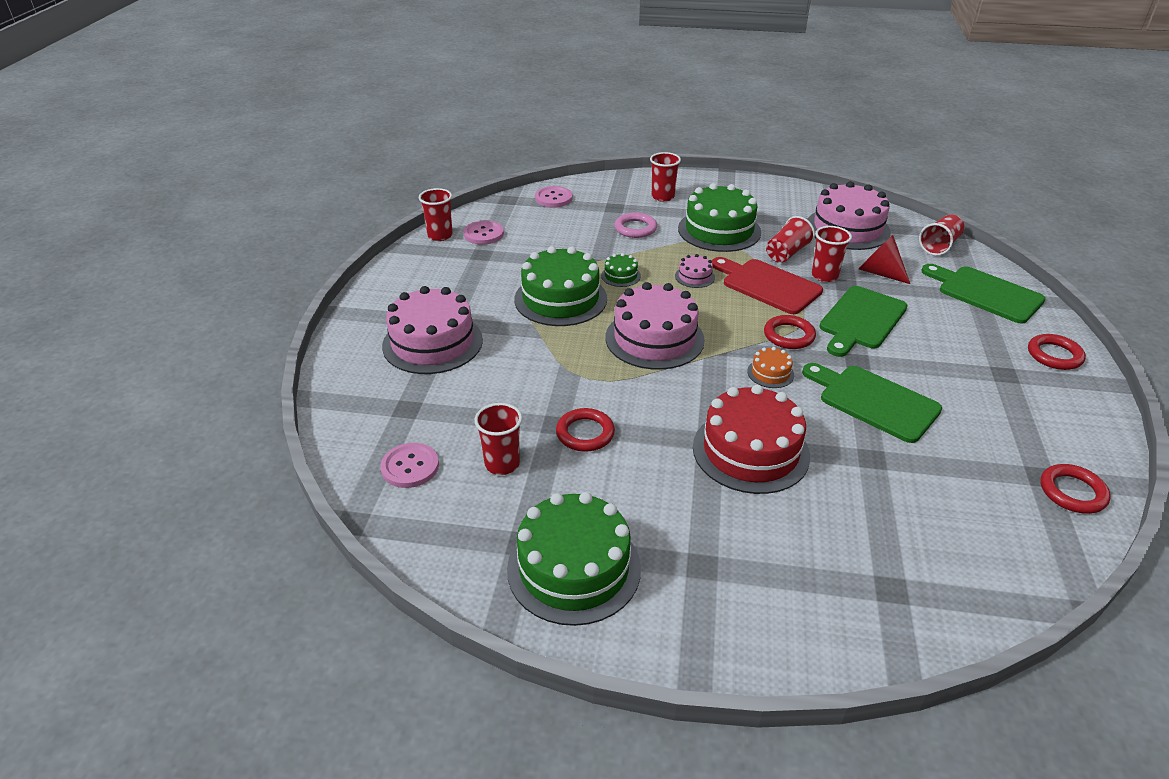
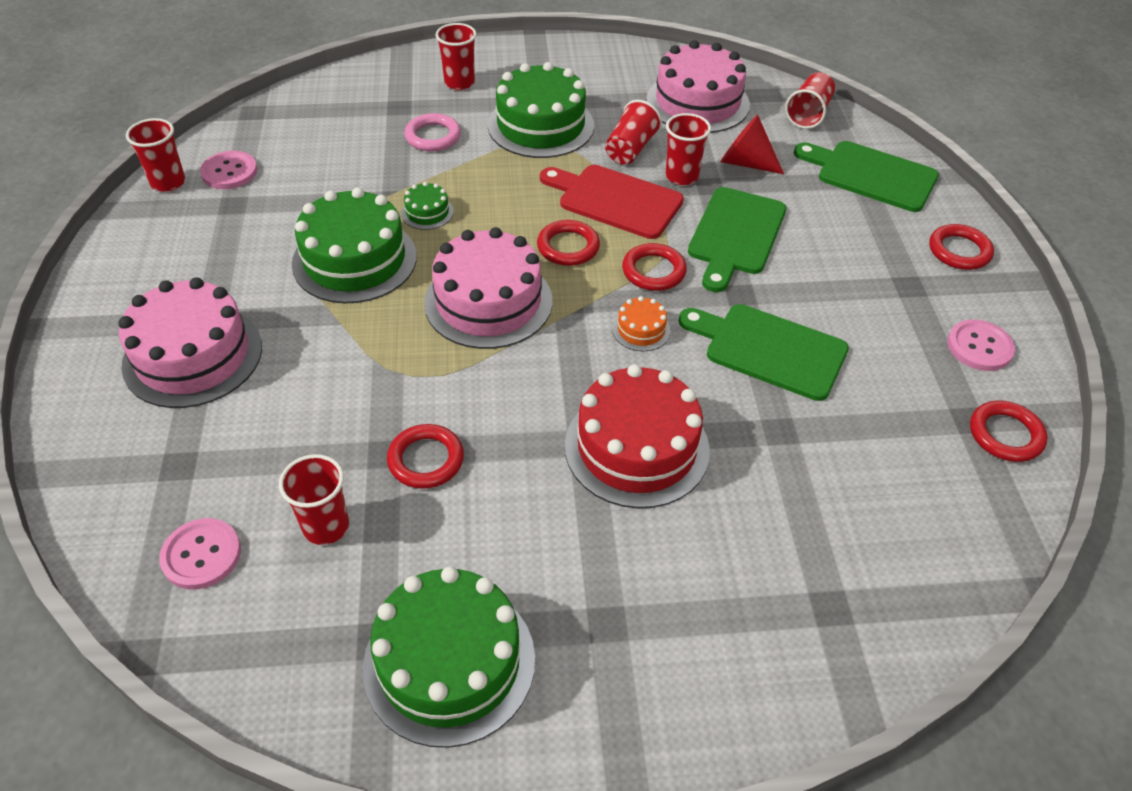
camera: 15 degrees left, 10 degrees up
pink button [535,186,573,207] -> pink button moved to [947,319,1015,371]
pink cake [675,254,715,288] -> none
none -> red ring [537,220,600,266]

